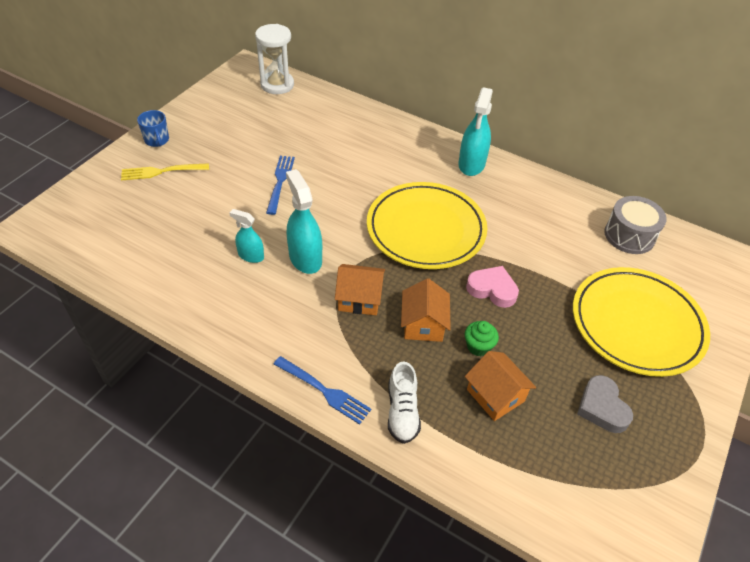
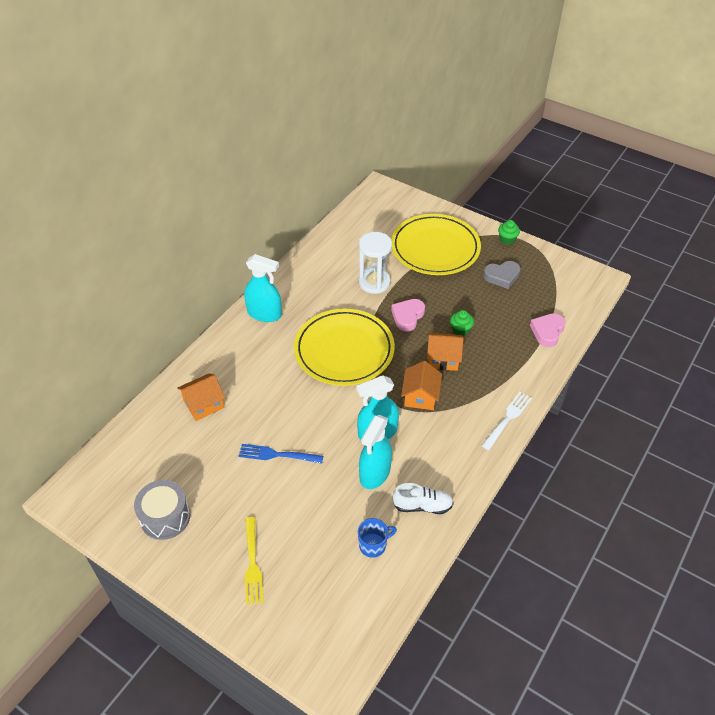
camera: 85 degrees left, 0 degrees up
blue mug [137,110,169,147] -> blue mug moved to [358,518,397,558]
turquoise spray bottle [229,209,264,263] -> turquoise spray bottle [359,415,392,489], size x1.68
white hourglass [255,24,294,94] -> white hourglass moved to [359,232,392,294]
blue fork [274,356,371,425] -> white fork [481,392,532,450]
white shoe [388,361,421,444] -> white shoe moved to [392,483,454,514]
orange house [465,351,536,421] -> orange house moved to [177,373,225,421]
grey drum [604,196,667,254] -> grey drum moved to [134,480,190,540]
none -> green cupcake [498,220,520,245]
none -> pink heart [530,313,566,347]

